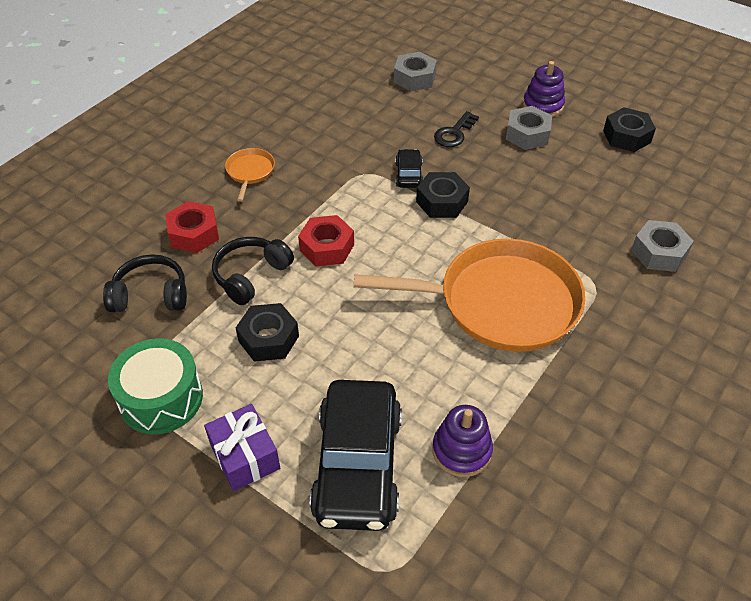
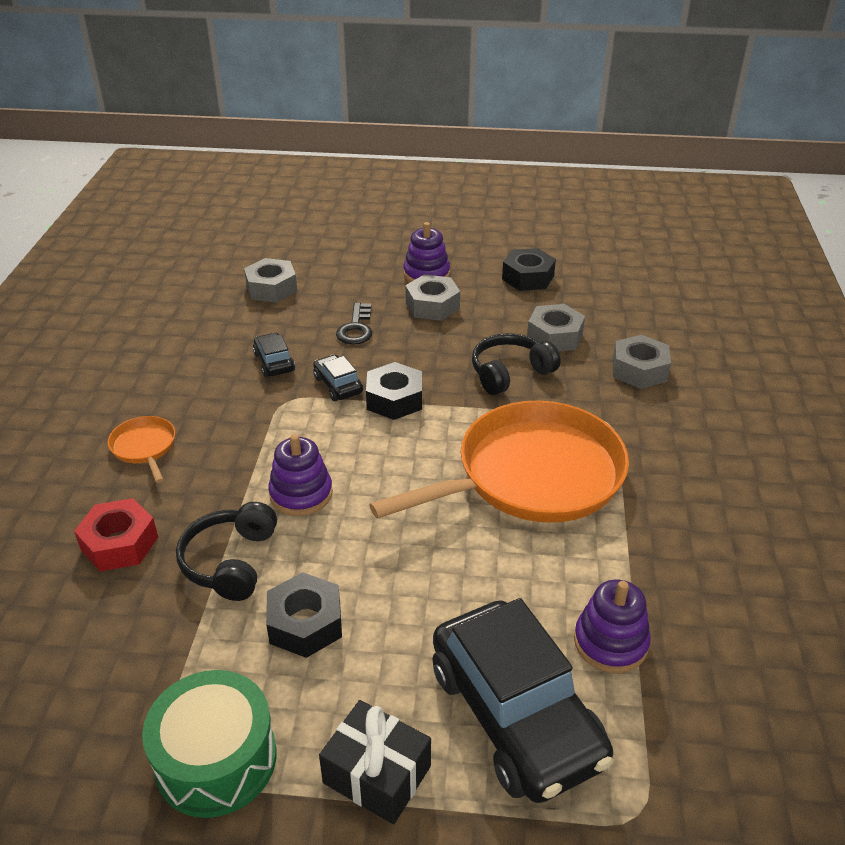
camera: 30 degrees left, 10 degrees down
black headphones [103,254,187,312] -> black headphones moved to [472,333,560,395]
purple gift [204,404,280,491] -> black gift [319,700,431,824]
red nut [298,215,354,266] -> purple stacking toy [268,434,333,516]
none -> black car [253,333,295,377]
none -> grey nut [527,304,585,352]

